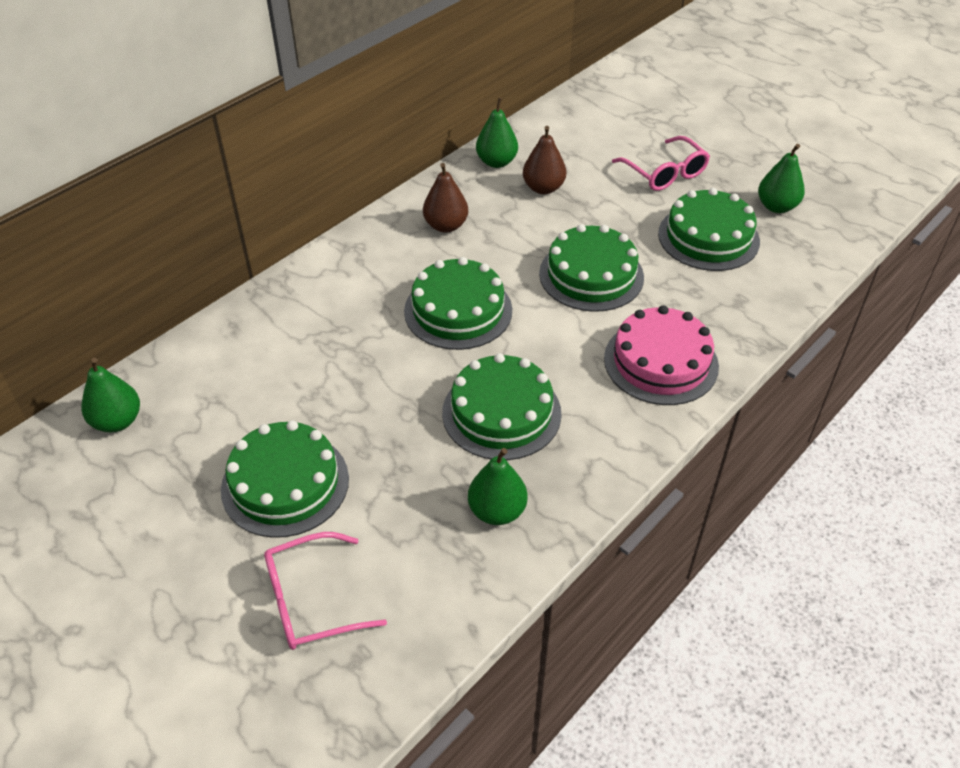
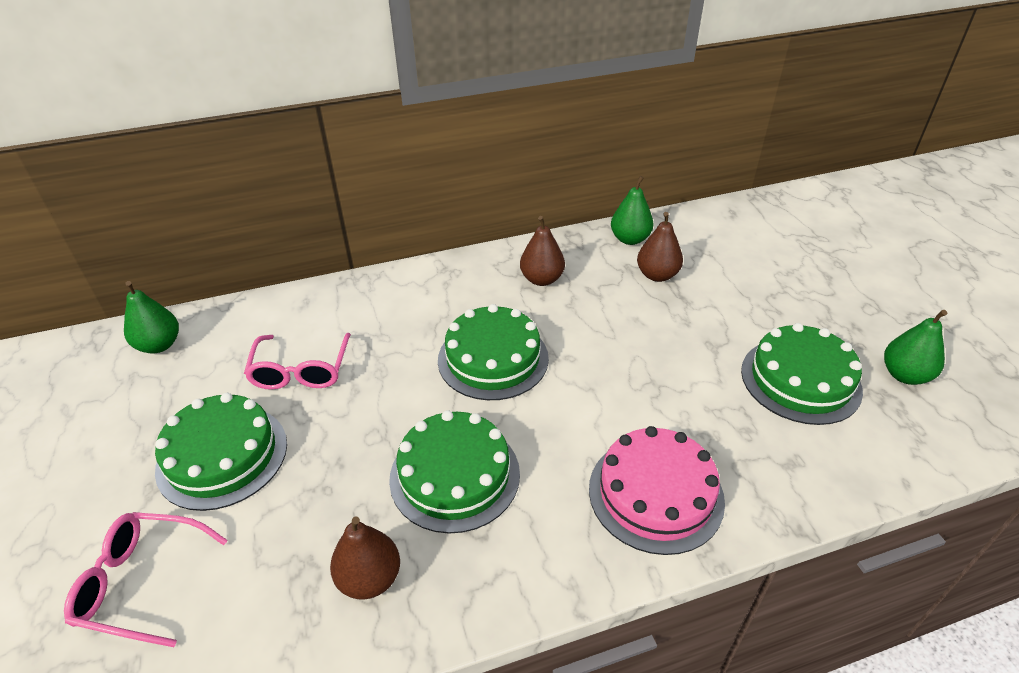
camera: 30 degrees right, 5 degrees down
green pear [468,448,527,525] -> brown pear [330,516,400,599]
green cake [539,224,644,312] -> none
pink glasses [612,136,710,191] -> pink glasses moved to [244,333,351,390]

